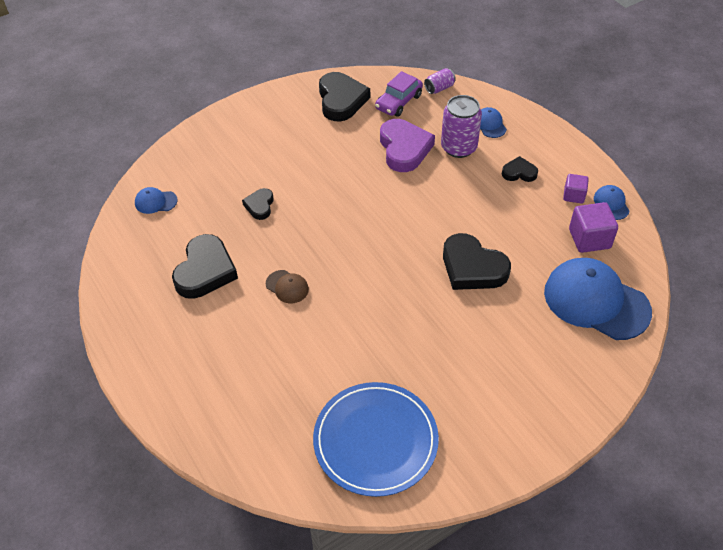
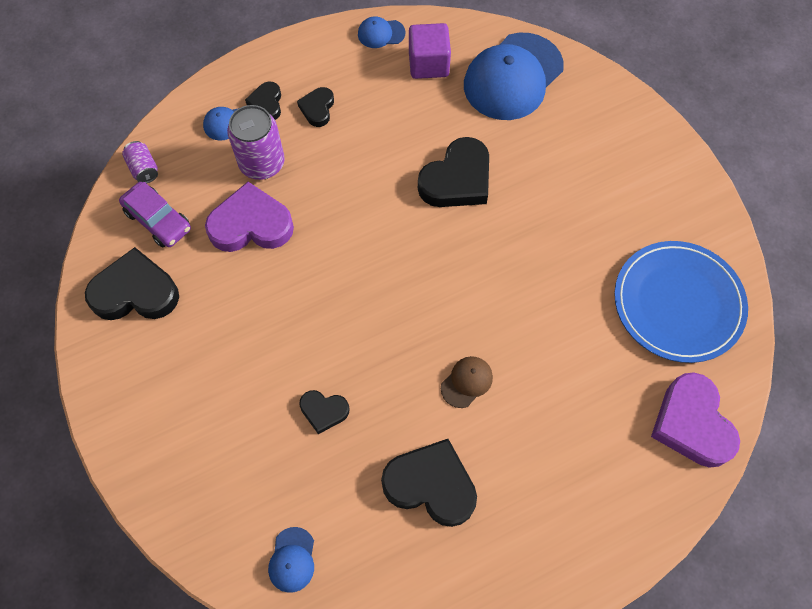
camera: 85 degrees left, 15 degrees up
purple cube [563,174,589,204] -> none
none -> black heart [245,81,281,120]
none -> purple heart [651,372,740,468]

